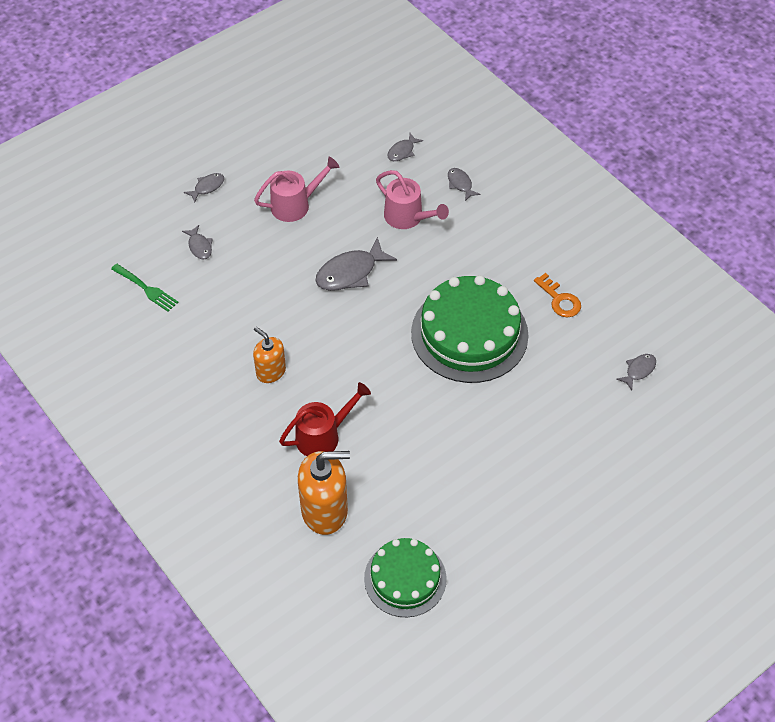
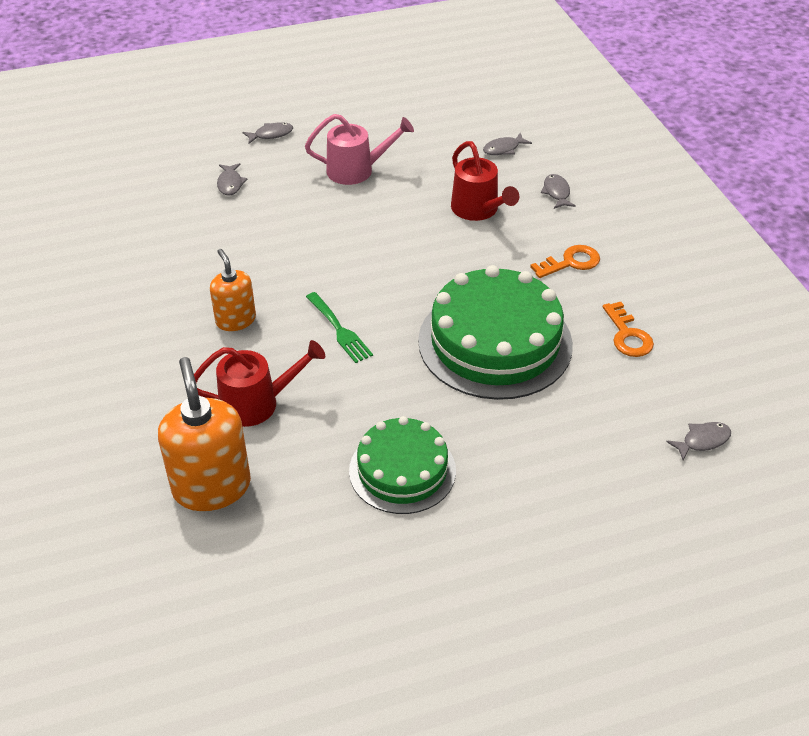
camera: 20 degrees right, 10 degrees down
green fork [111,264,178,312] -> green fork moved to [306,292,373,363]
orange soap dispenser [298,451,350,535] -> orange soap dispenser turned 120 degrees counterclockwise [158,357,251,511]
grey fish [315,237,397,291] -> none
green cake [364,538,446,617] -> green cake moved to [349,416,456,514]
pink watering can [376,170,449,229] -> red watering can [451,141,519,221]
none -> orange key [530,245,600,278]

